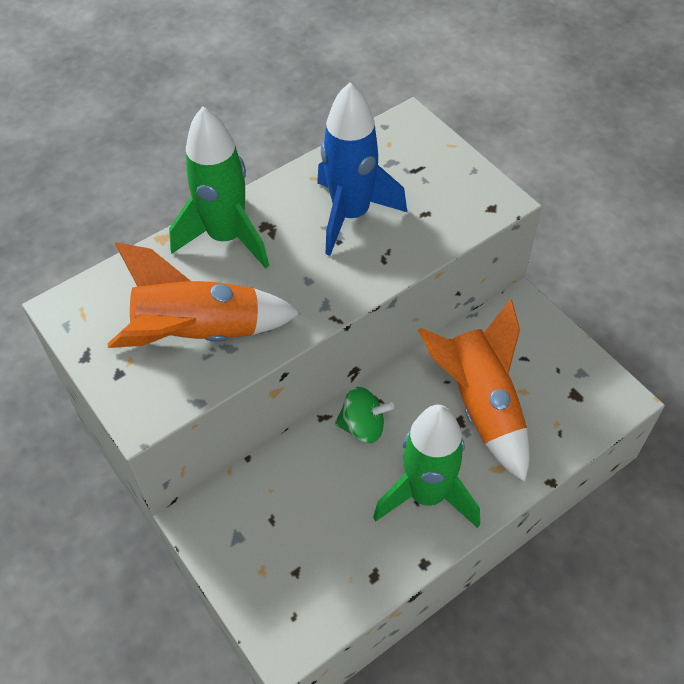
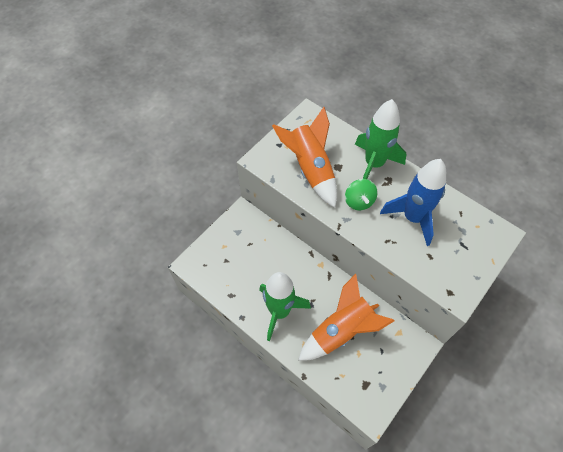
camera: 75 degrees right, 5 degrees up
green spinning top [335,387,394,443] -> green spinning top moved to [345,179,378,211]

